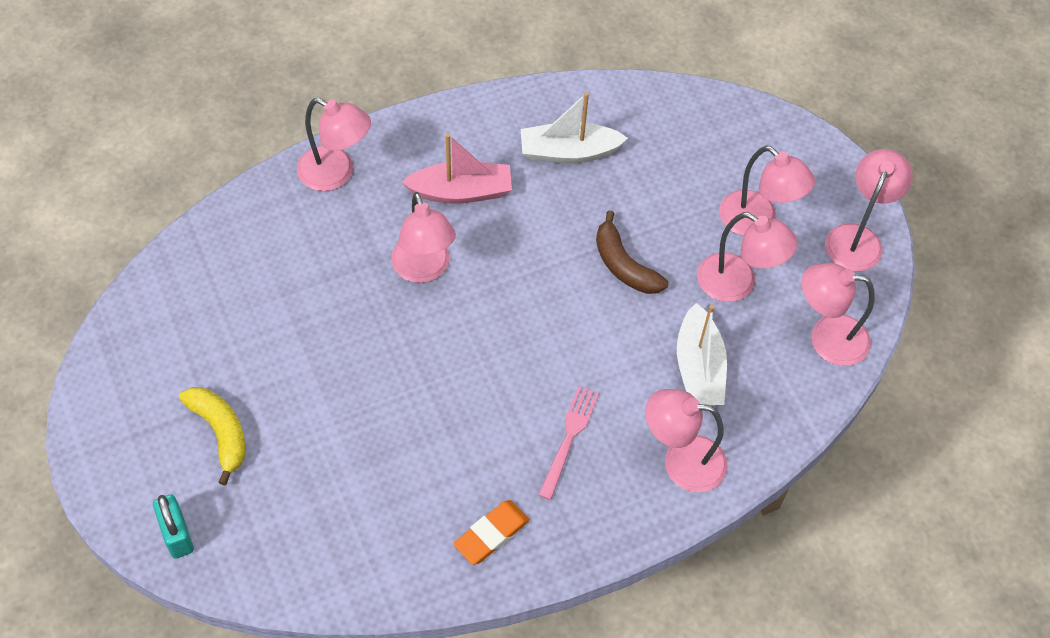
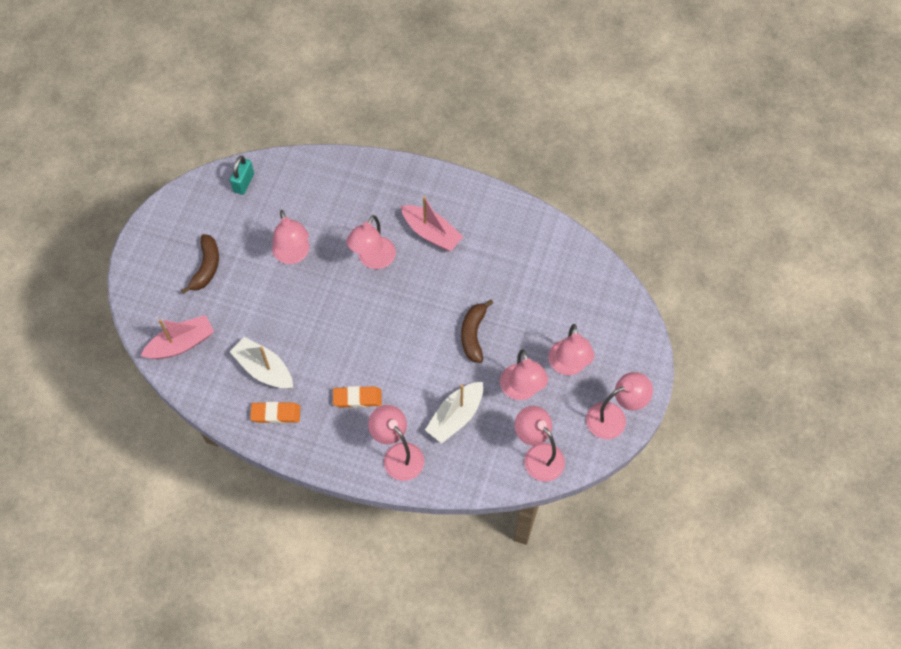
camera: 45 degrees right, 5 degrees up
turquoise padlock [153,494,194,559] -> turquoise padlock moved to [230,156,254,195]
yellow banana [179,387,246,485] -> brown banana [181,234,219,294]
pink lamp [297,98,371,191] -> pink lamp moved to [272,210,310,264]
white boat [521,92,628,163] -> white boat moved to [230,337,293,389]
pink fork [538,386,599,500] -> orange eraser [333,386,382,408]
none -> pink boat [141,315,214,359]

